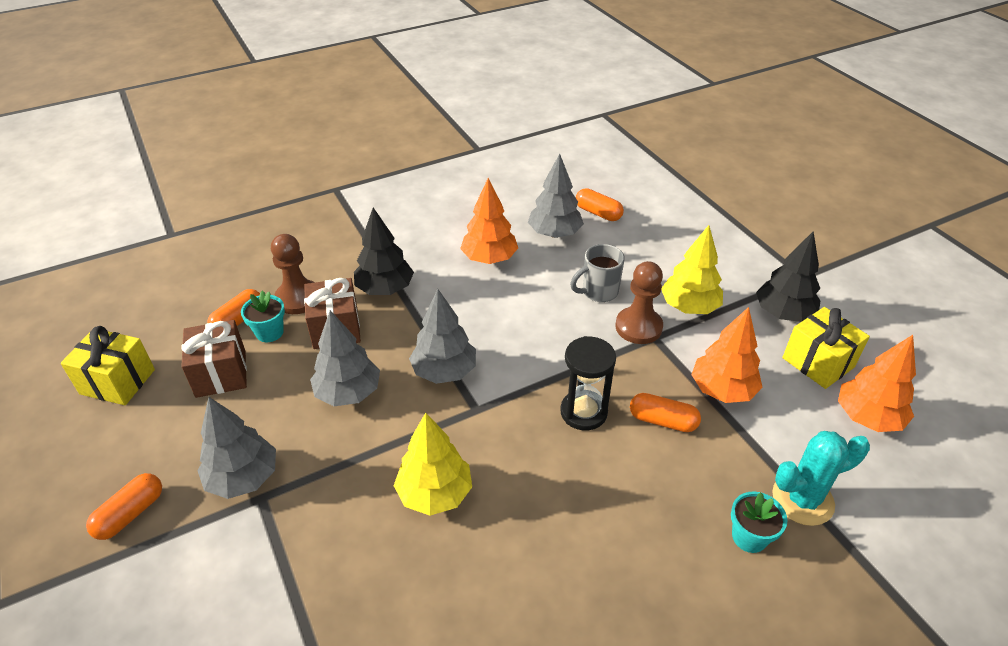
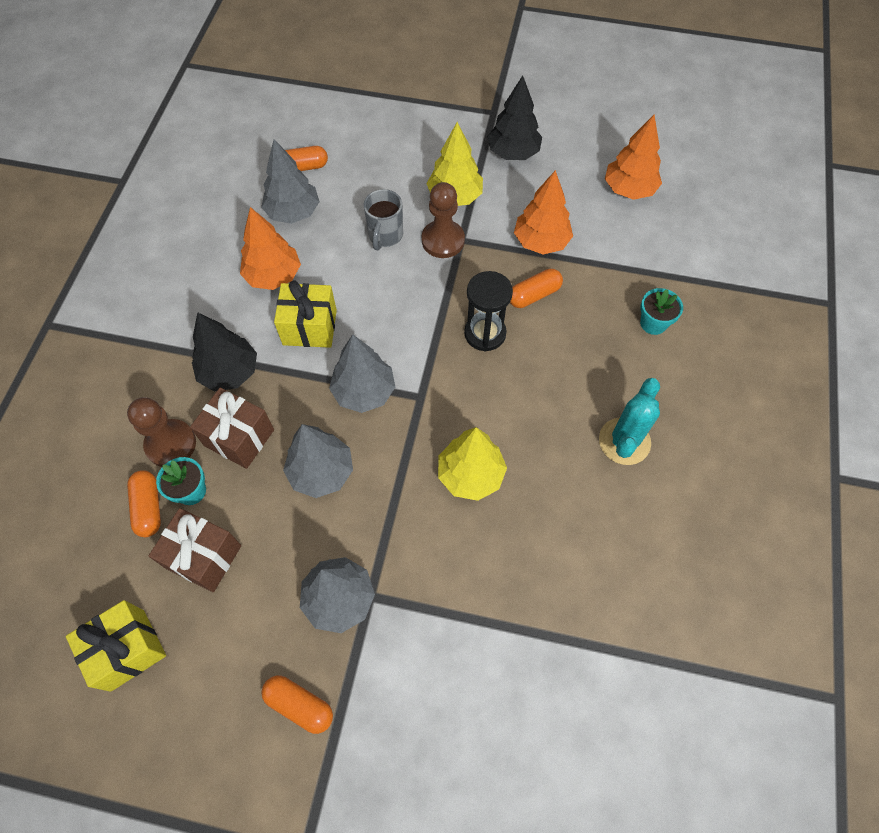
camera: 50 degrees left, 20 degrees up
orange capsule [86,473,162,540] -> orange capsule turned 45 degrees counterclockwise [261,675,333,734]
turquoise cactus [772,431,870,526] -> turquoise cactus moved to [599,378,660,465]
yellow gift [782,307,870,389] -> yellow gift moved to [274,280,337,348]

